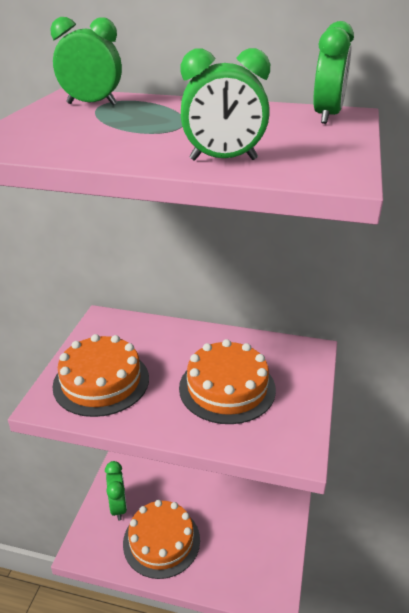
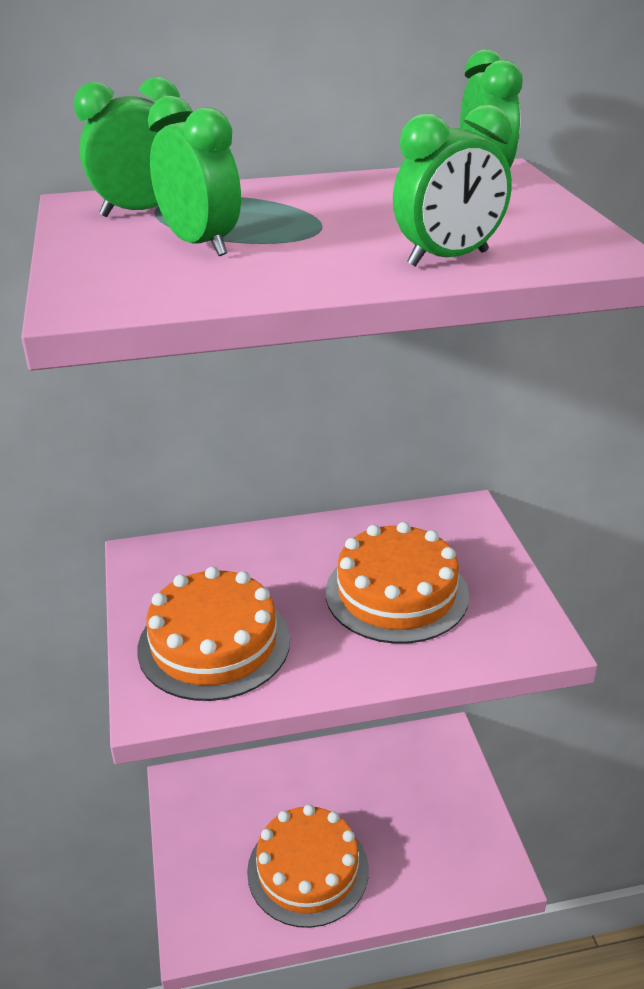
camera: 25 degrees left, 0 degrees up
green clock [105,461,127,521] -> green clock moved to [148,96,241,256]

